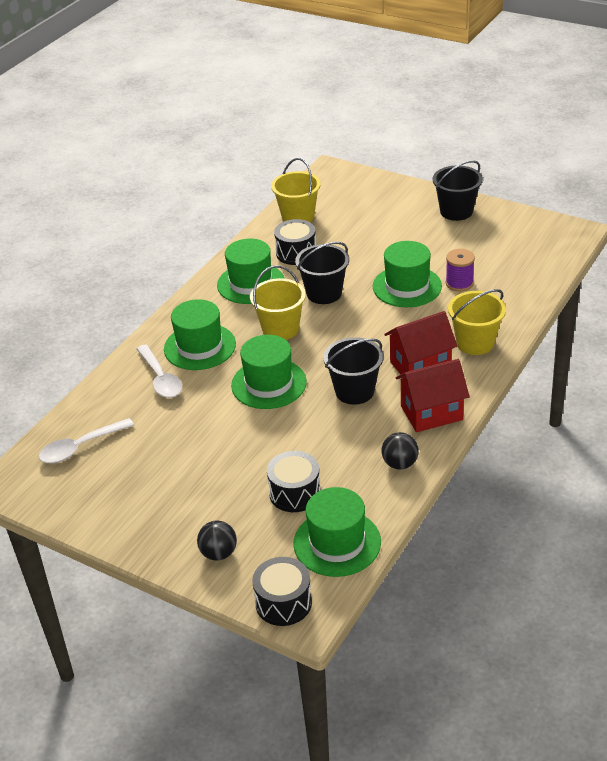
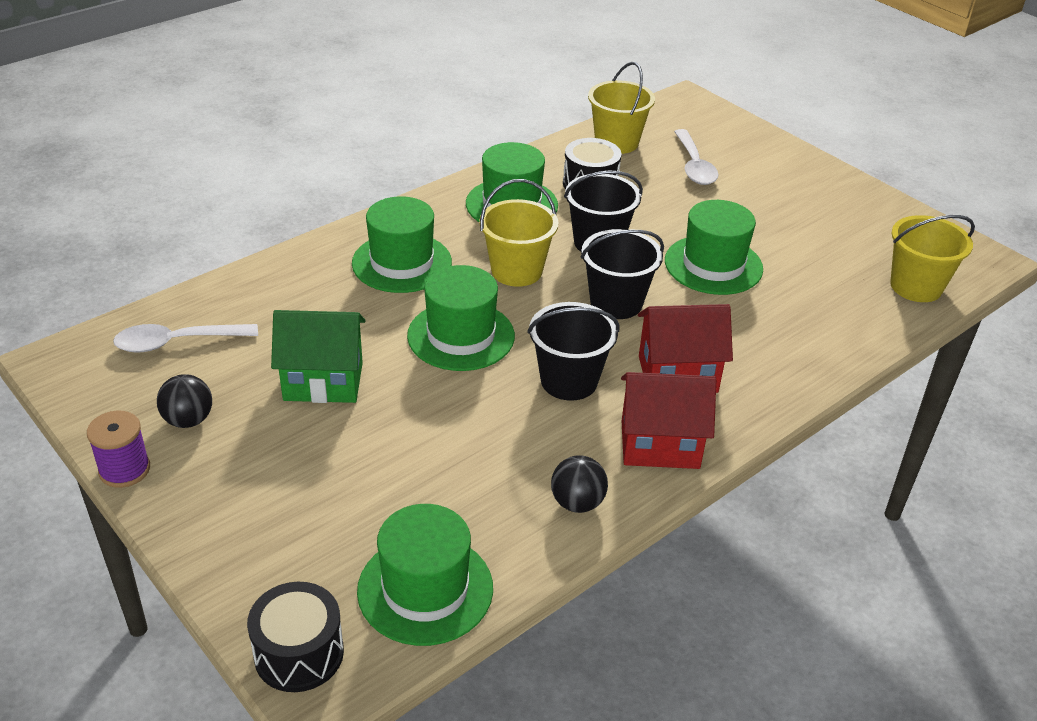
camera: 15 degrees right, 0 degrees up
white spoon [137,345,182,398] -> white spoon moved to [674,129,719,185]
black ball [197,521,237,561] -> black ball moved to [157,374,212,428]
black drum [267,451,321,512] -> none
black bucket [432,160,483,221] -> black bucket moved to [580,229,664,319]
purple spool [446,249,475,292] -> purple spool moved to [87,411,150,488]
yellow bucket [448,289,506,355] -> yellow bucket moved to [890,215,975,302]
none -> green house [271,310,366,403]

